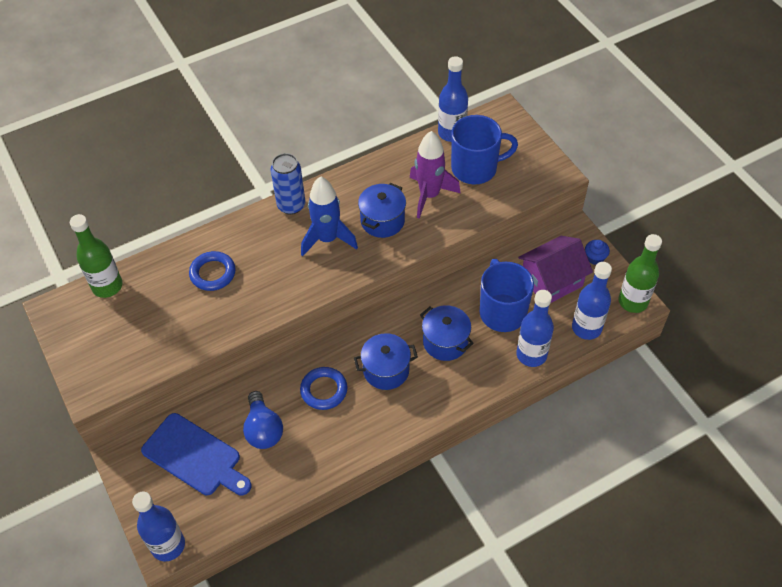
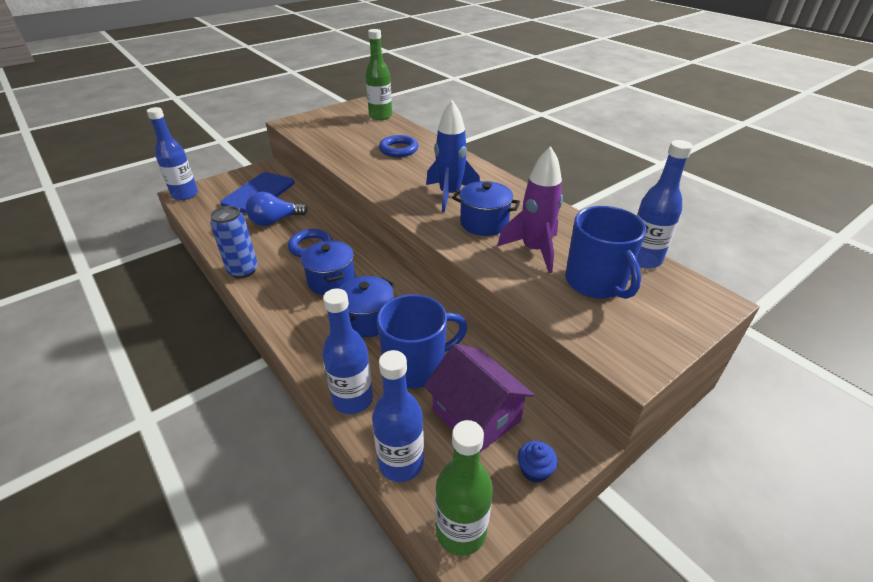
camera: 80 degrees right, 15 degrees down
blue can [271,153,305,215] -> blue can moved to [210,206,258,278]

